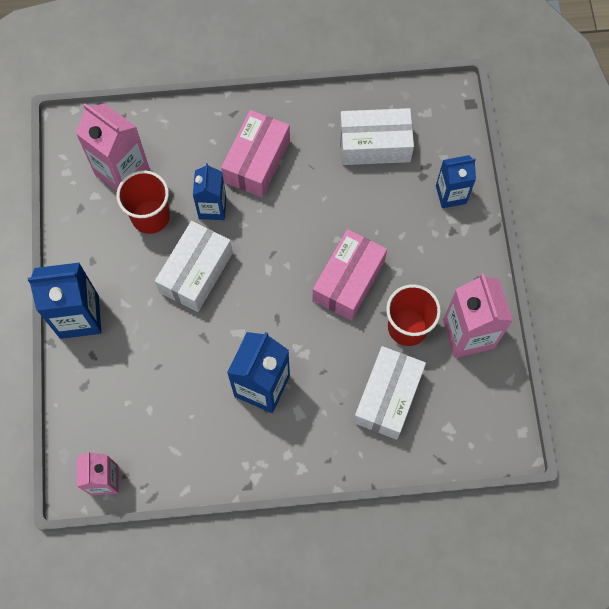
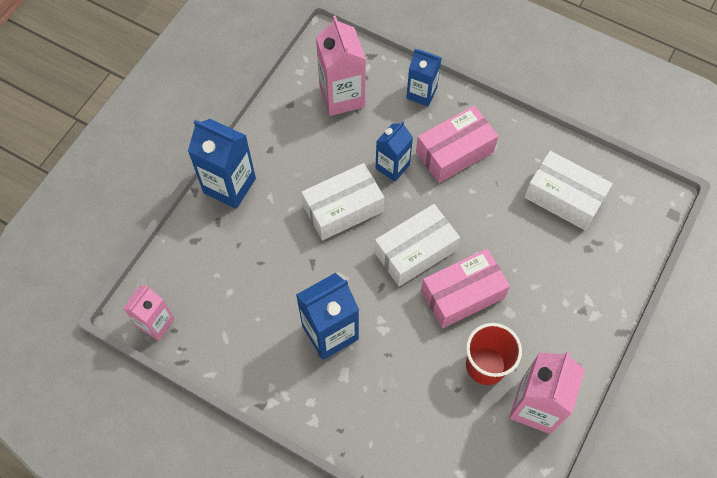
camera: 35 degrees right, 5 degrees down
red cup [117,170,170,234] -> none
white box [353,346,426,440] -> white box moved to [375,204,460,286]
blue carton [436,155,476,208] -> blue carton moved to [406,49,442,106]

